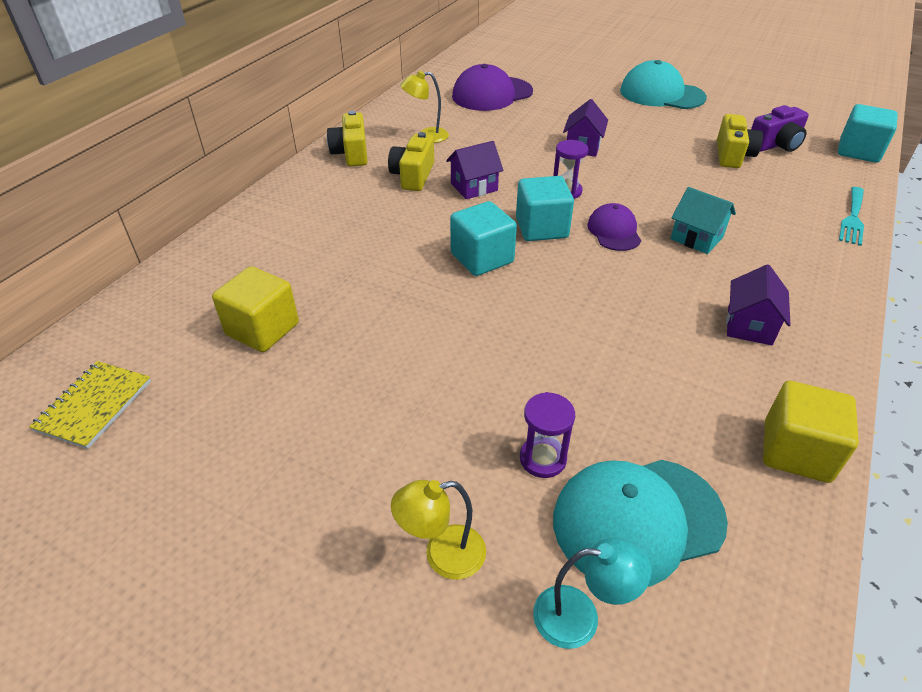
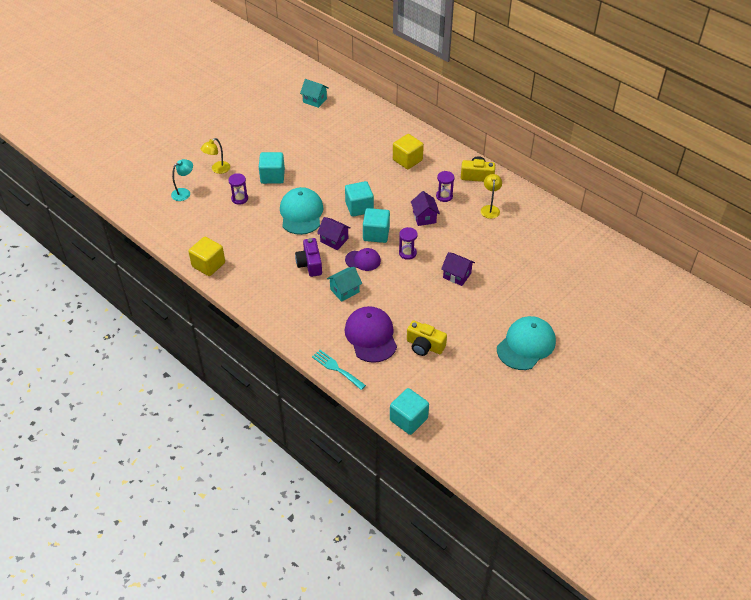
camera: 105 degrees right, 5 degrees up
yellow notebook [29,361,151,449] -> turquoise house [300,79,329,108]
yellow cube [212,266,299,352] -> yellow cube moved to [393,134,424,169]
yellow camera [388,132,434,191] -> purple hourglass [436,171,454,202]
yellow lamp [391,480,486,580] -> yellow lamp turned 135 degrees counterclockwise [201,138,230,174]
purple cap [452,64,533,111] -> purple cap moved to [344,306,397,363]
turquoise lamp [533,538,652,649] -> turquoise lamp turned 150 degrees counterclockwise [171,159,193,201]
turquoise cap [553,460,728,587] -> turquoise cap moved to [280,187,324,235]
purple house [726,264,791,345] -> purple house moved to [317,217,351,250]
purple camera [751,105,809,152] -> purple camera moved to [295,238,322,277]
none -> turquoise cube [259,152,285,184]

